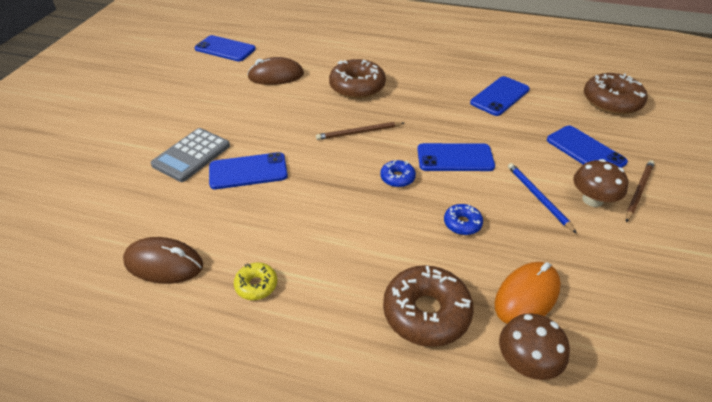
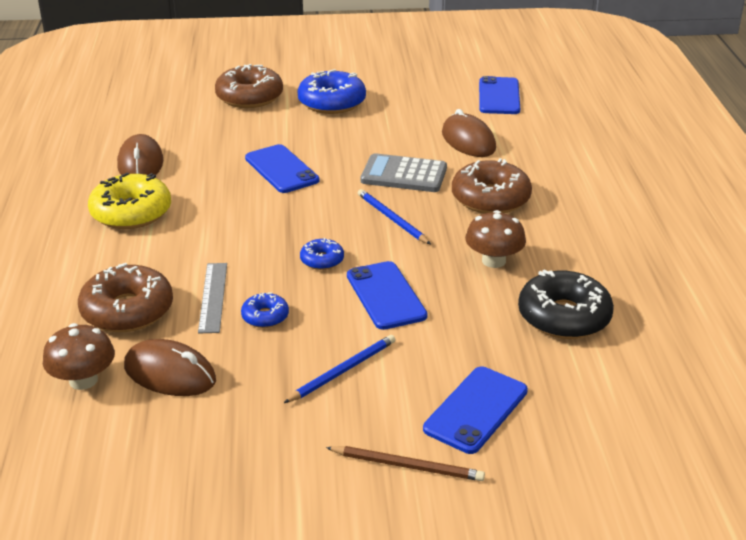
camera: 70 degrees right, 10 degrees down
grey calculator [151,128,230,182] -> grey calculator moved to [361,153,447,192]
yellow donut [234,262,277,300] -> yellow donut [88,172,171,229], size x1.96
brown pencil [316,122,404,140] -> blue pencil [358,189,431,244]
blue phone [470,76,530,116] -> black donut [518,269,614,339]
orange mouse [495,262,561,324] -> brown mouse [124,339,216,396]
brown mushroom [573,159,628,207] -> brown mushroom moved to [465,210,526,268]
brown donut [584,73,647,115] -> brown donut moved to [215,64,283,108]
none -> grey ruler [198,263,227,334]
none -> blue donut [297,69,366,114]

